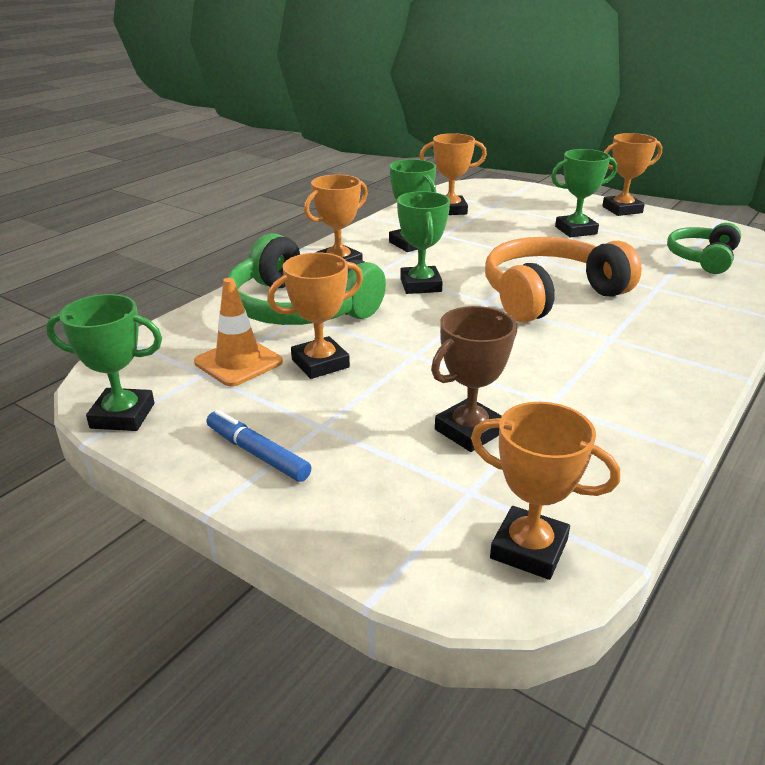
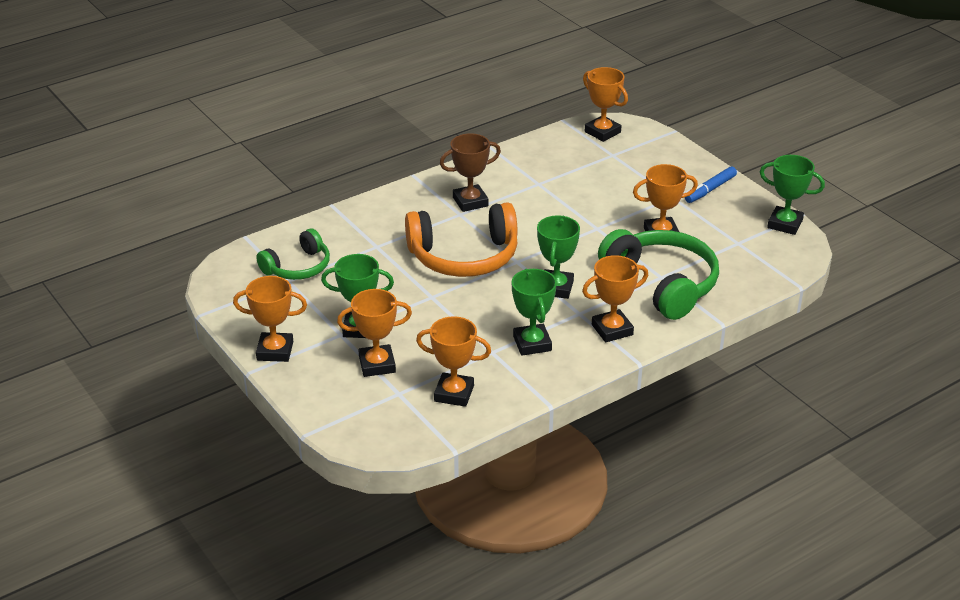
camera: 160 degrees left, 5 degrees up
orange traffic cone [194,278,283,387] -> none
blue marker [207,410,312,482] -> blue marker turned 75 degrees clockwise [685,166,737,203]
brown trophy [431,306,517,452] -> brown trophy moved to [440,133,501,212]
none -> orange trophy [337,289,412,377]

